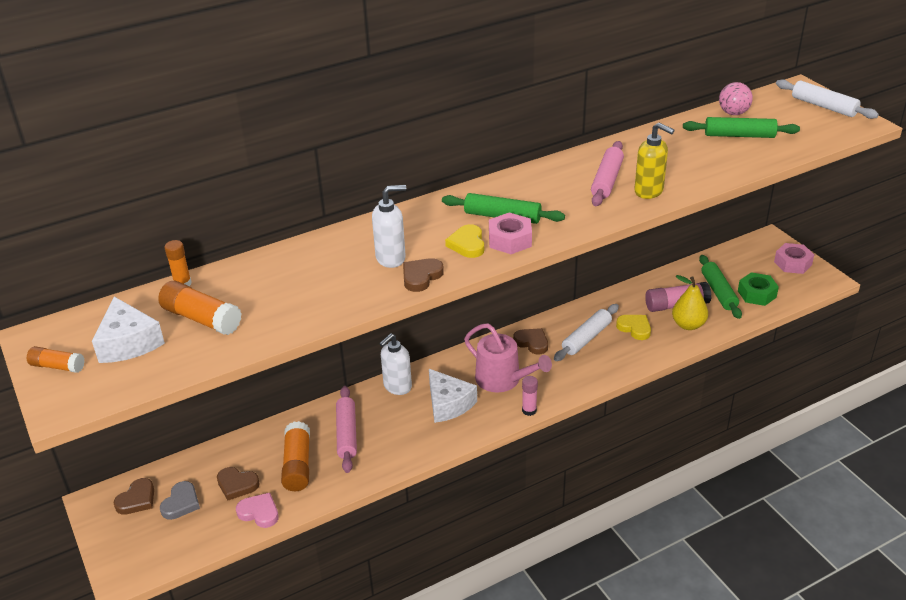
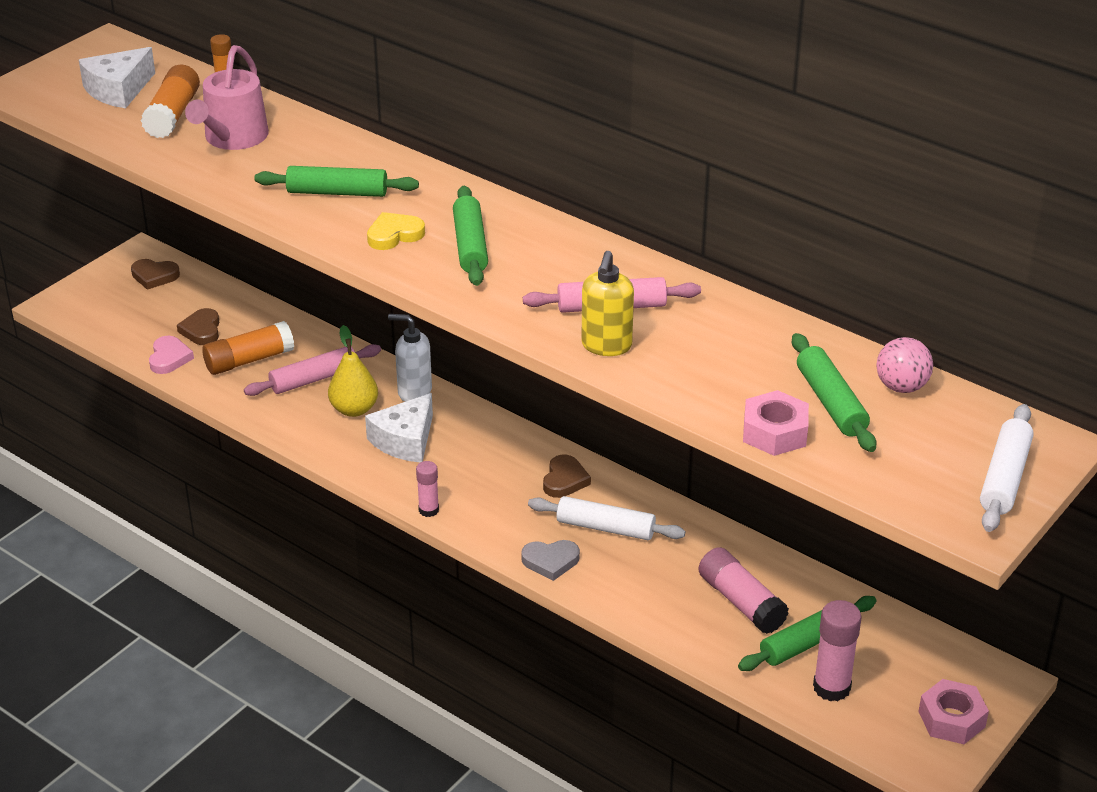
camera: 65 degrees right, 0 degrees up
orange glue stick [27,346,85,373] -> none
grey heart [160,481,200,520] -> grey heart moved to [521,540,580,581]
white soap dispenser [372,185,406,268] -> green rolling pin [255,166,419,197]
brown heart [403,258,444,292] -> none
pink watering can [464,323,552,392] -> pink watering can moved to [185,45,269,150]
pink nut [489,212,532,254] -> pink nut moved to [743,390,809,456]
yellow heart [616,315,651,340] -> none
yellow pear [672,275,708,330] -> yellow pear moved to [328,325,378,417]
green nut [738,272,779,306] -> pink glue stick [813,600,862,701]

